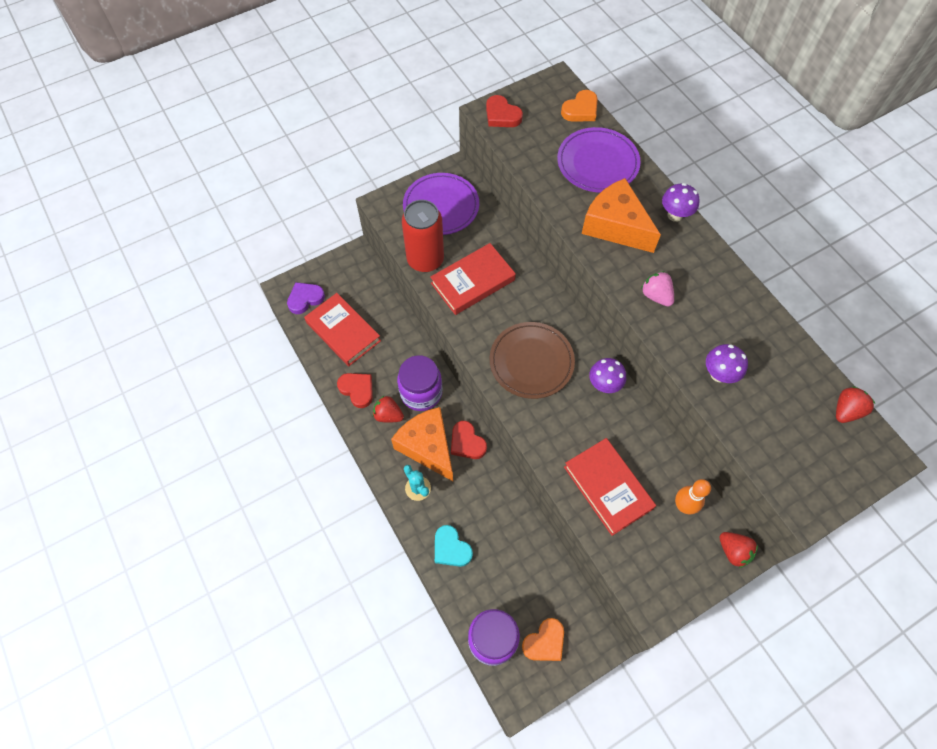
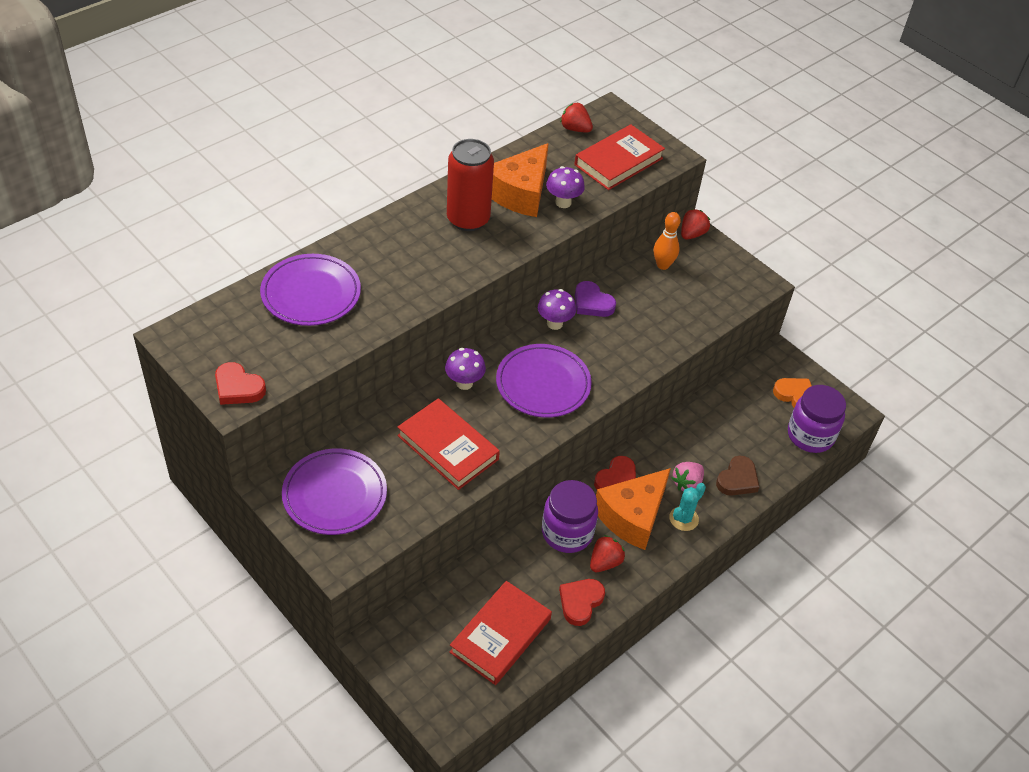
camera: 105 degrees left, 15 degrees down
purple heart [287,282,325,314] -> purple heart moved to [575,281,616,317]
red strawberry [373,395,404,423] -> red strawberry turned 150 degrees counterclockwise [590,535,625,572]
red can [402,200,444,272] -> red can moved to [447,139,494,231]
turquoise heart [435,525,473,567] -> brown heart [716,456,759,496]
red heart [486,95,523,127] -> red heart turned 90 degrees clockwise [215,362,266,405]
brown plate [490,322,575,399] -> purple plate [496,344,592,418]
orange heart [561,90,598,122] -> none
red book [564,438,656,536] -> red book moved to [574,124,665,190]
orange cheese [582,178,661,253] -> orange cheese moved to [492,143,549,217]
pink strawberry [641,271,674,307] -> pink strawberry moved to [671,462,704,491]
purple mushroom [662,183,699,222] -> purple mushroom moved to [445,348,486,390]

